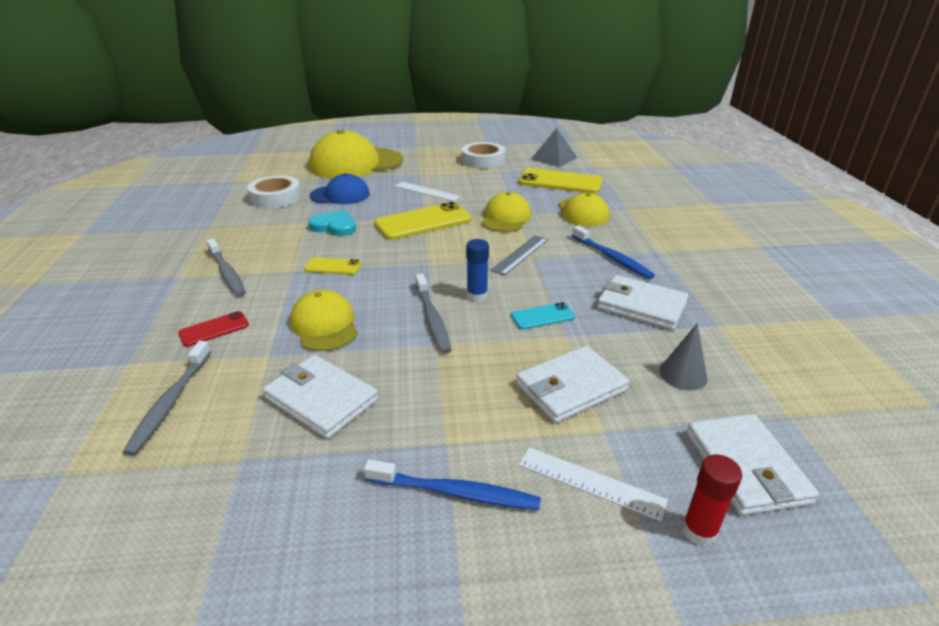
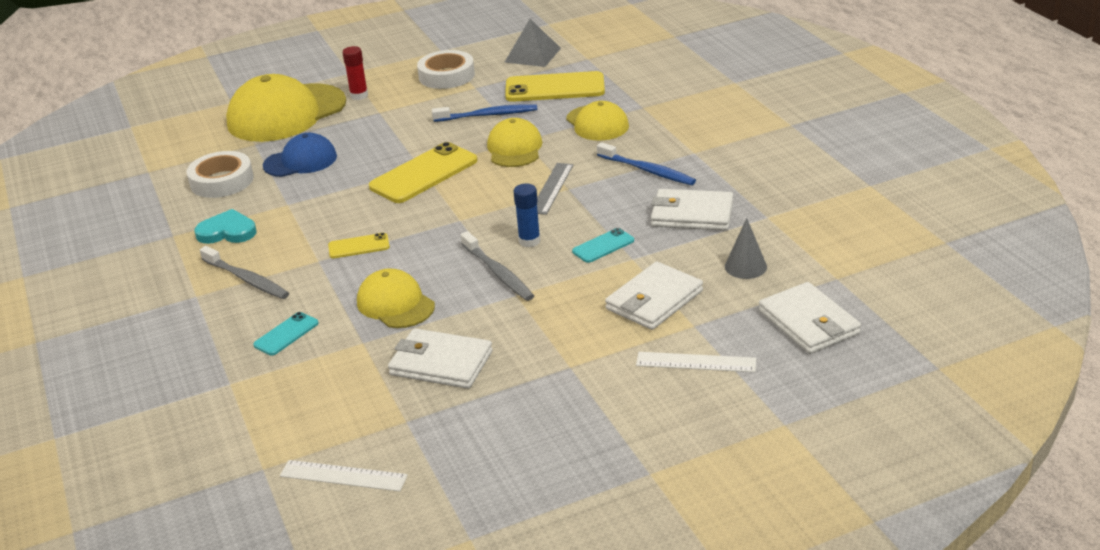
camera: 15 degrees left, 0 degrees up
grey toothbrush [122,341,211,456] -> none
red phone [178,311,249,347] -> turquoise phone [253,312,319,356]
turquoise heart [308,210,356,236] -> turquoise heart moved to [195,209,256,244]
blue toothbrush [364,459,541,510] -> blue toothbrush moved to [432,104,537,122]
white ruler [395,182,461,202] -> white ruler moved to [280,460,408,492]
red glue stick [682,455,742,546] -> red glue stick moved to [343,46,368,100]

